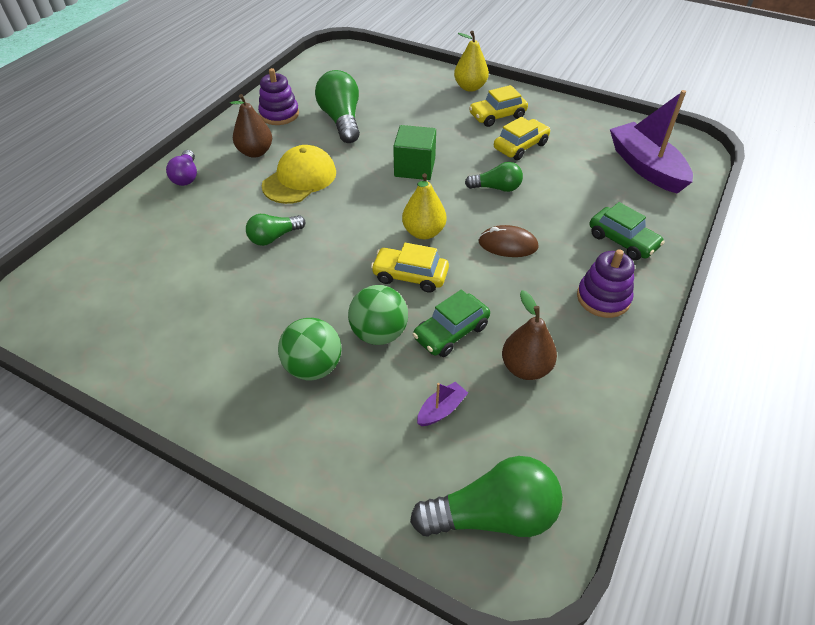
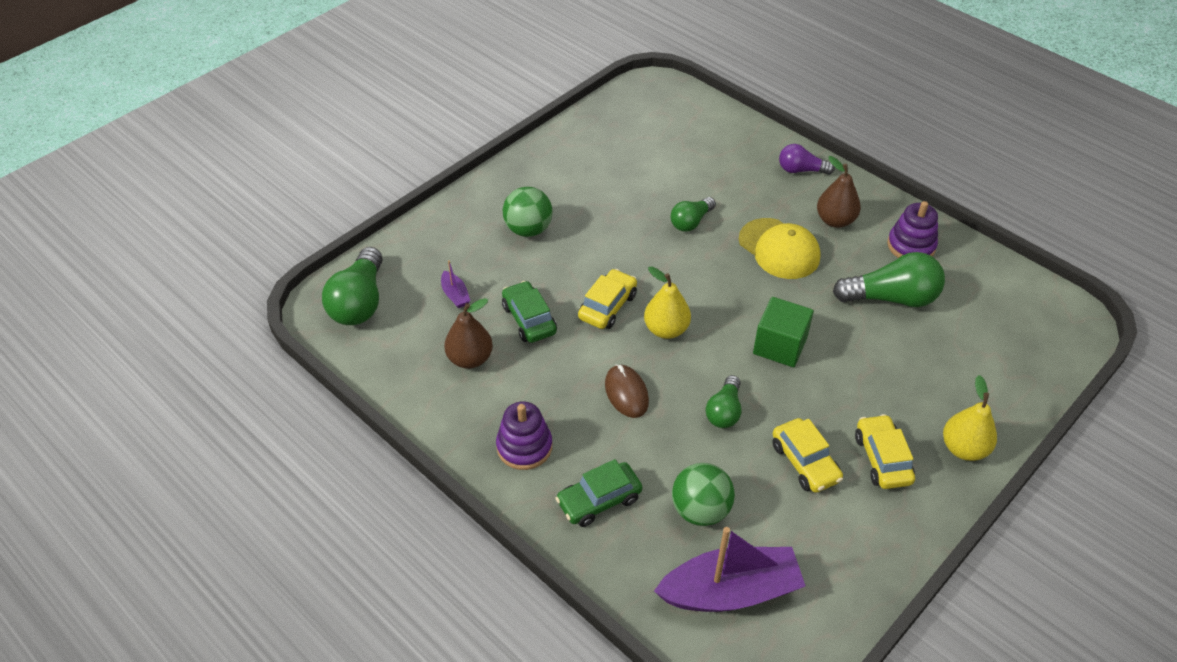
camera: 105 degrees right, 0 degrees up
green light bulb [246,214,305,246] -> green light bulb turned 120 degrees counterclockwise [670,197,716,232]
green ball [348,285,408,345] -> green ball moved to [672,463,735,526]
brown mouse [479,225,539,257] -> brown mouse turned 45 degrees counterclockwise [605,364,649,418]

